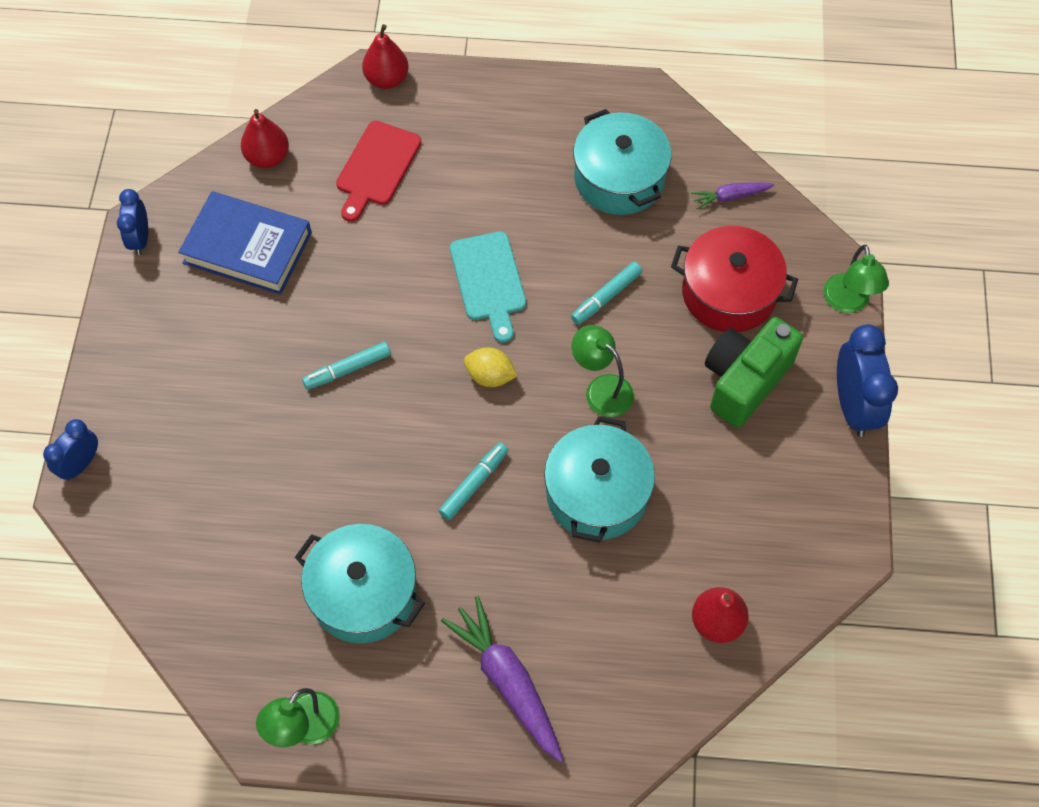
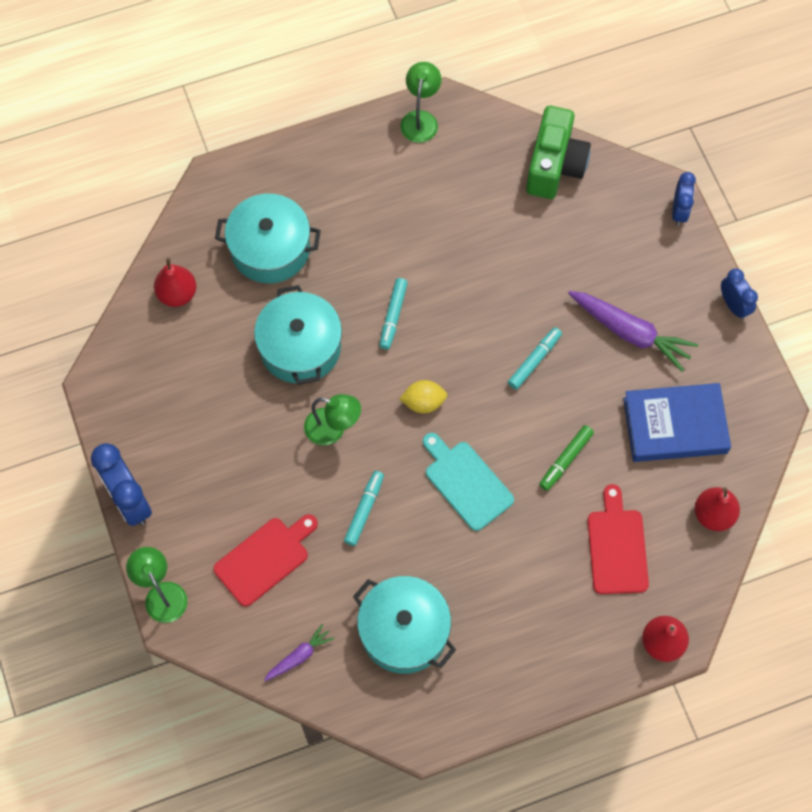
camera: 155 degrees right, 5 degrees up
blue clock [117,189,148,255] -> blue clock moved to [721,269,758,319]
turquoise pot [295,524,425,644] -> turquoise pot moved to [215,194,321,283]
purple carrot [441,596,563,762] -> purple carrot moved to [568,291,698,372]
red pot [671,226,798,332] -> red cutting board [213,514,318,607]
green camera [705,317,803,428] -> green camera moved to [526,106,591,199]
none -> green marker [539,425,594,491]

